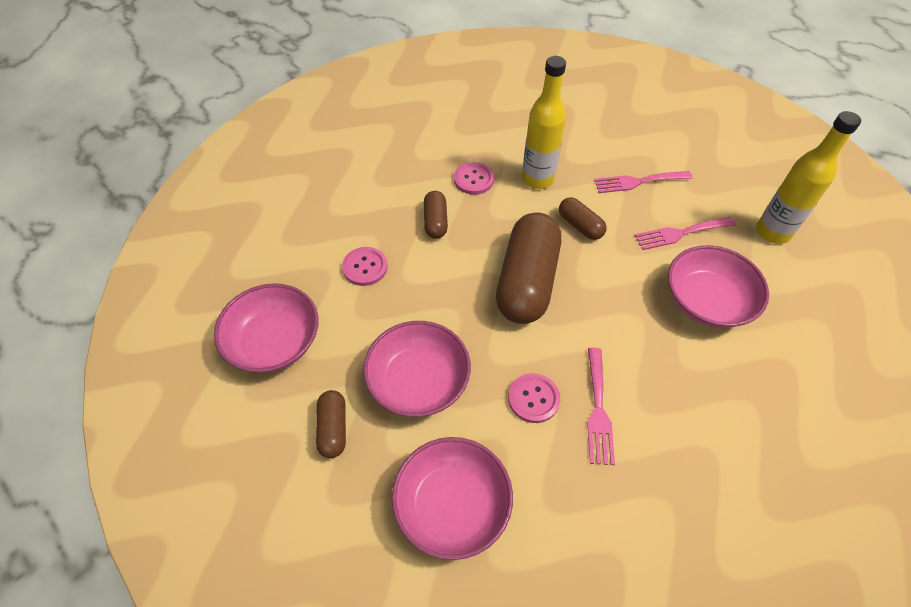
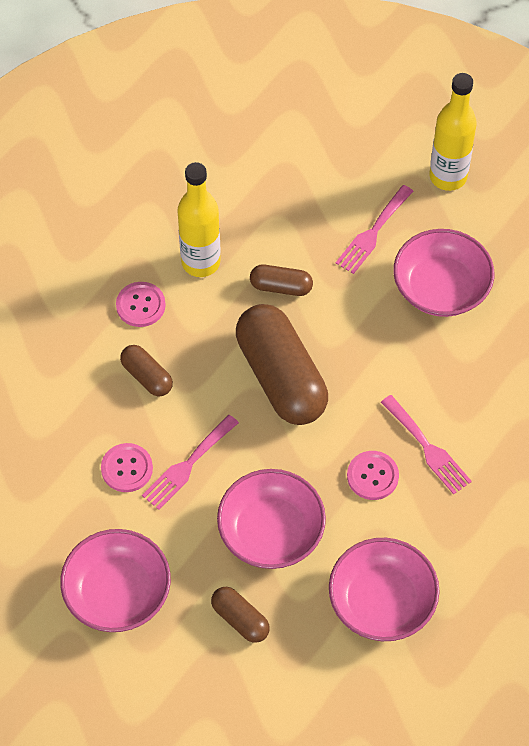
camera: 40 degrees left, 5 degrees up
pink fork [594,171,692,193] -> pink fork moved to [142,415,239,510]

